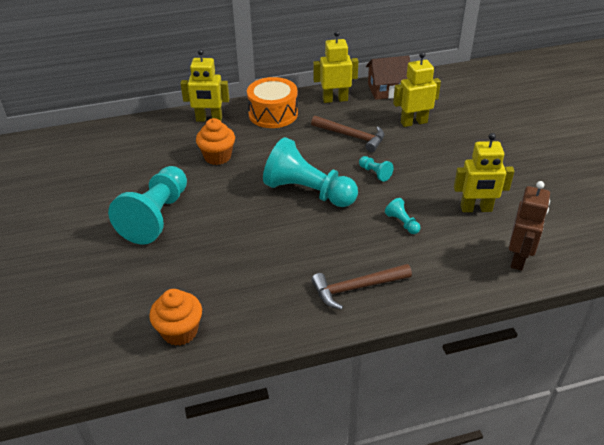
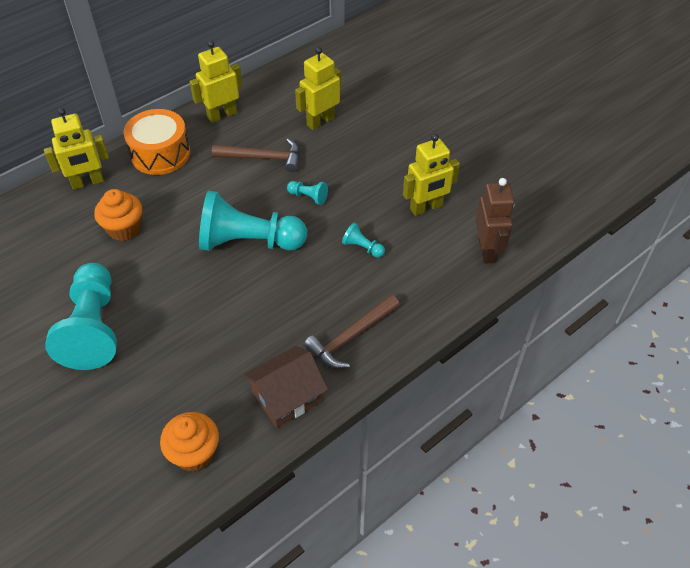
camera: 25 degrees left, 10 degrees up
brown house [366,56,410,100] -> brown house moved to [244,346,328,428]

